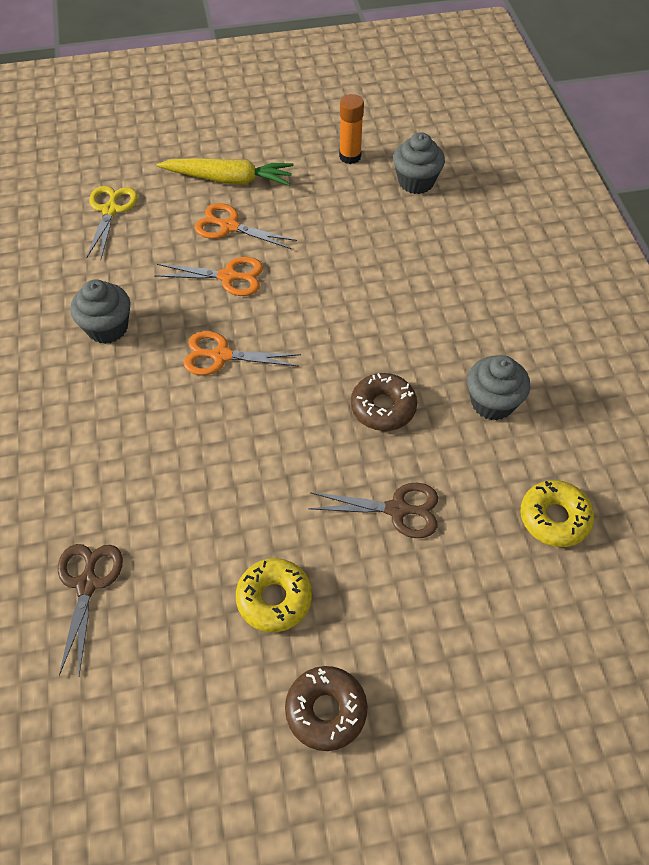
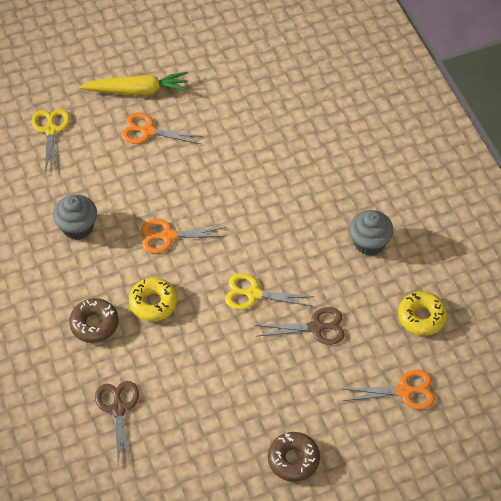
camera: 10 degrees left, 0 degrees up
orange scissors [154,257,263,296] -> orange scissors moved to [343,370,435,409]
yellow donut [236,558,312,633] -> yellow donut moved to [129,277,177,321]
orange glue stick [339,94,364,164] -> none
brown donut [351,373,417,431] -> brown donut moved to [69,298,119,343]
grey cupcake [393,132,445,194] -> none
none -> yellow scissors [225,273,314,310]

